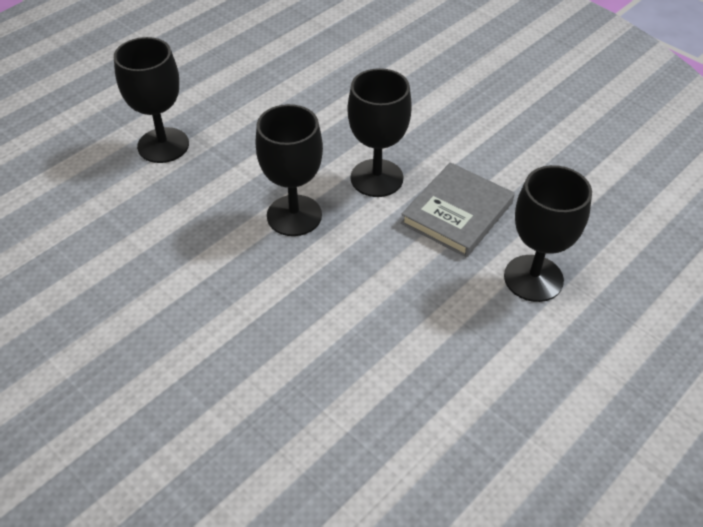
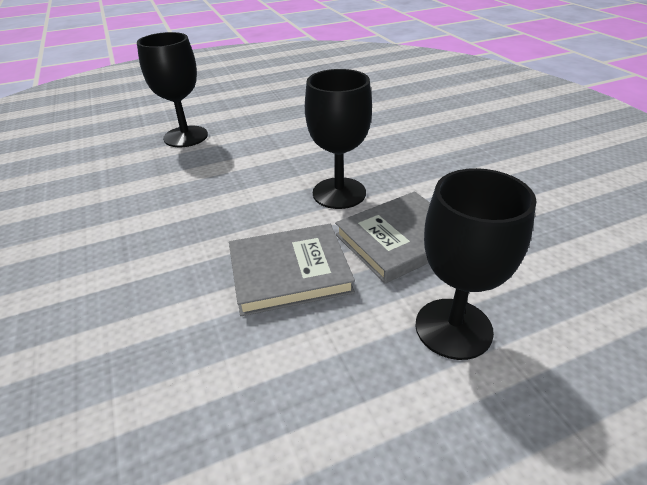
camera: 25 degrees right, 10 degrees down
black goblet [255,104,323,236] -> none
none -> grey book [229,224,355,316]

